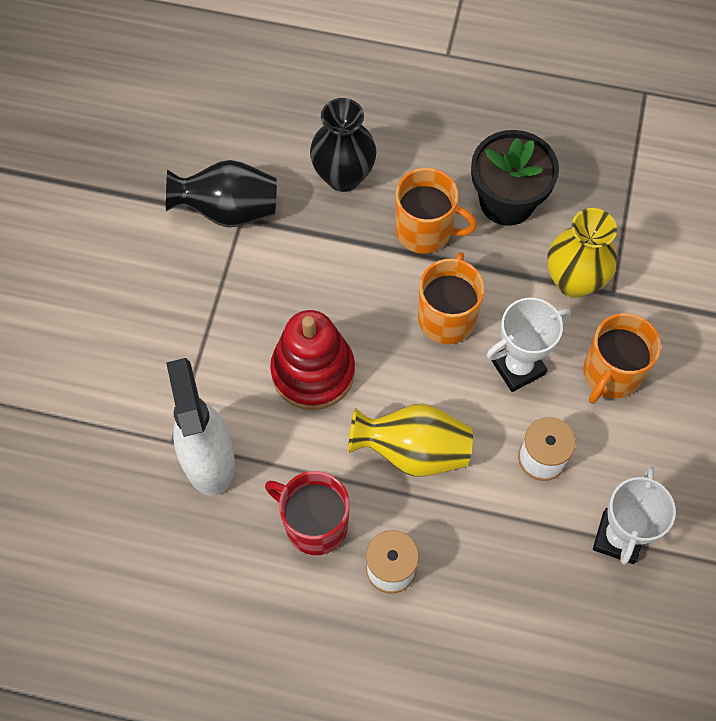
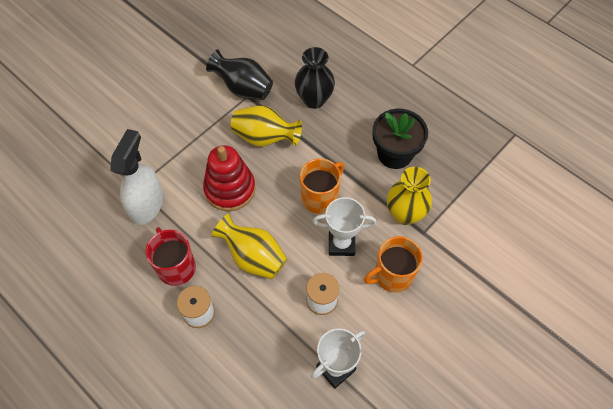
camera: 30 degrees right, 5 degrees down
orange mug [395,168,477,254] -> none
none -> yellow vase [231,105,302,147]

